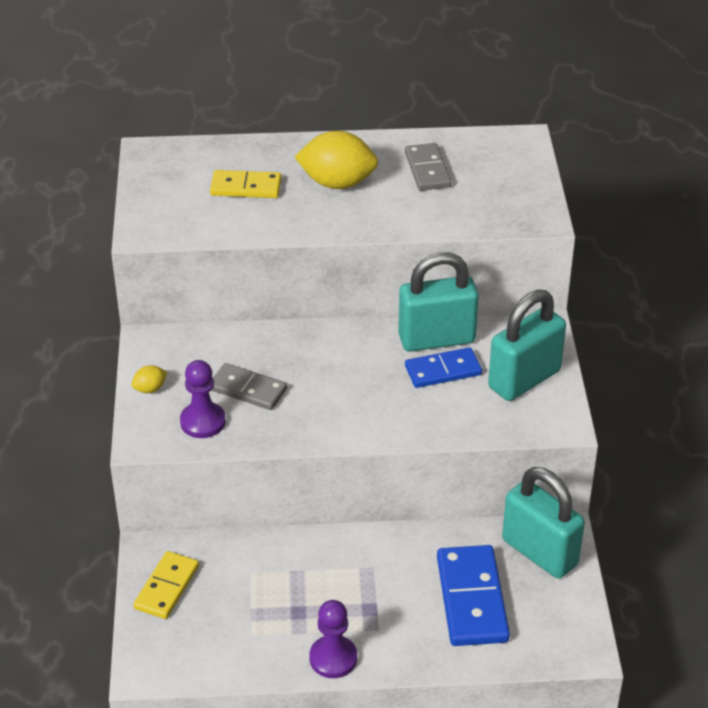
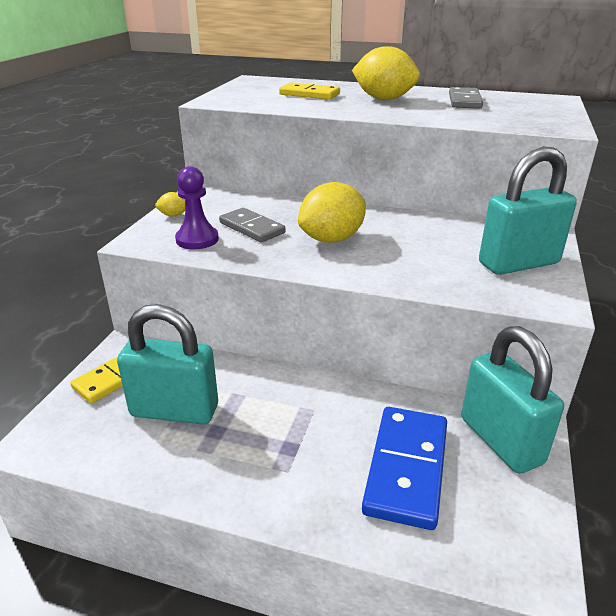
camera: 20 degrees right, 10 degrees down
purple pawn [309,600,357,678] -> none
turquoise padlock [398,252,479,352] -> turquoise padlock moved to [117,304,218,425]
blue domino [405,347,482,388] -> none
none -> yellow lemon [298,182,366,243]

